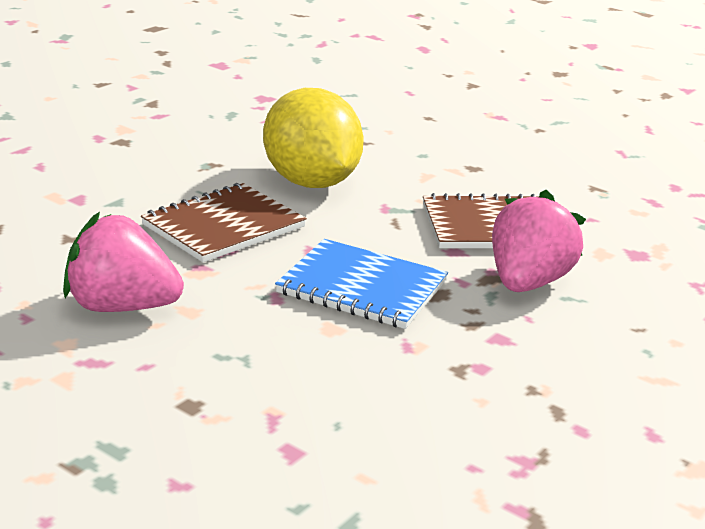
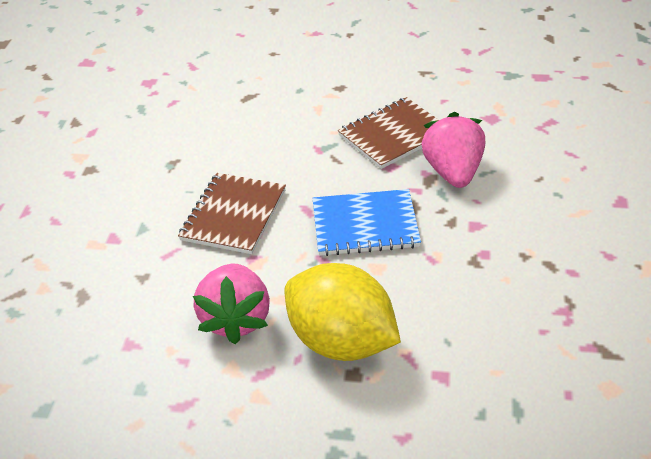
camera: 25 degrees left, 15 degrees up
pink strawberry [63,212,184,312] -> pink strawberry turned 75 degrees counterclockwise [193,263,270,344]
yellow lemon [263,88,364,188] -> yellow lemon moved to [284,263,401,361]

